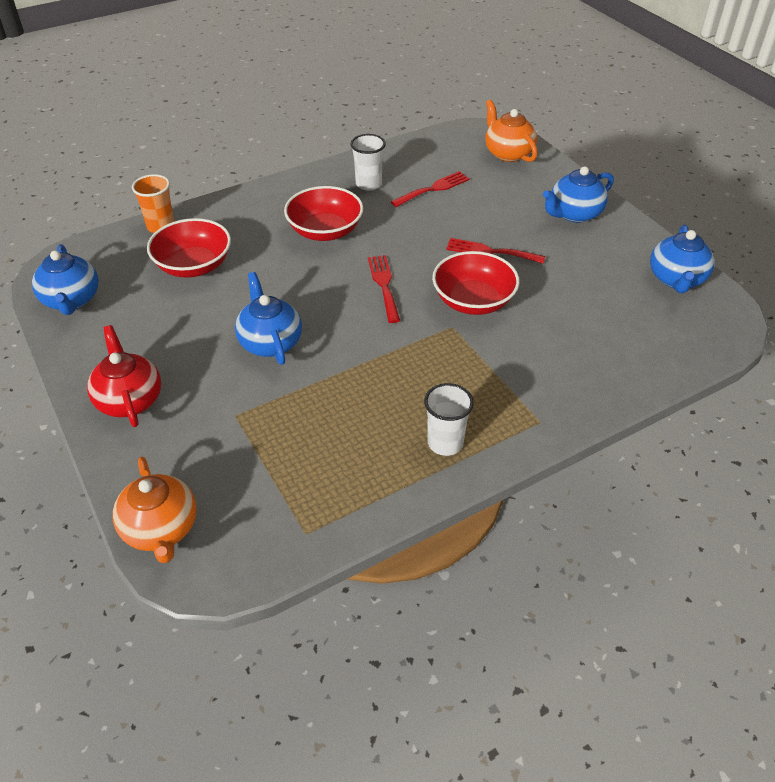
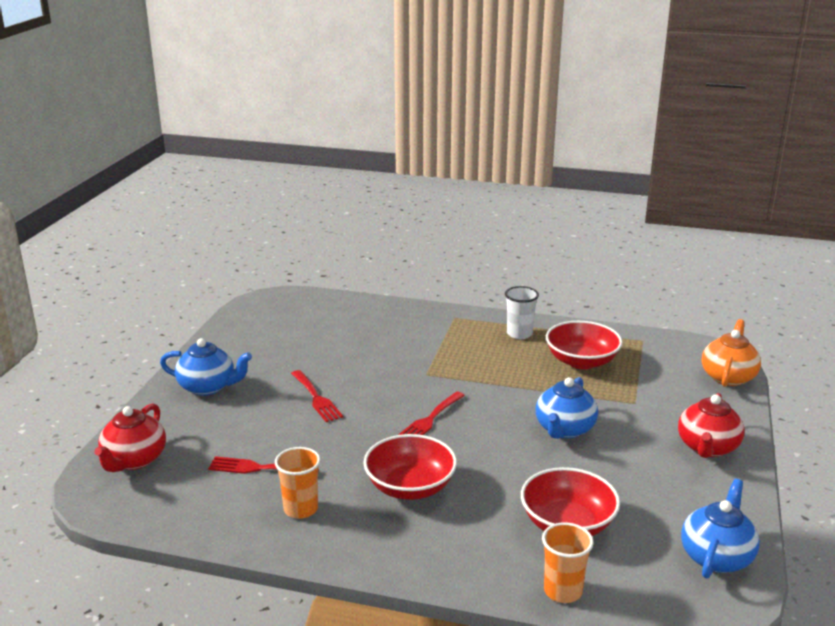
camera: 135 degrees left, 20 degrees down
white cup [350,134,386,190] -> orange cup [275,447,321,519]
red bowl [432,251,520,315] -> red bowl moved to [546,321,623,369]
orange teapot [485,100,537,162] -> red teapot [94,403,166,472]
blue teapot [650,224,715,293] -> none

